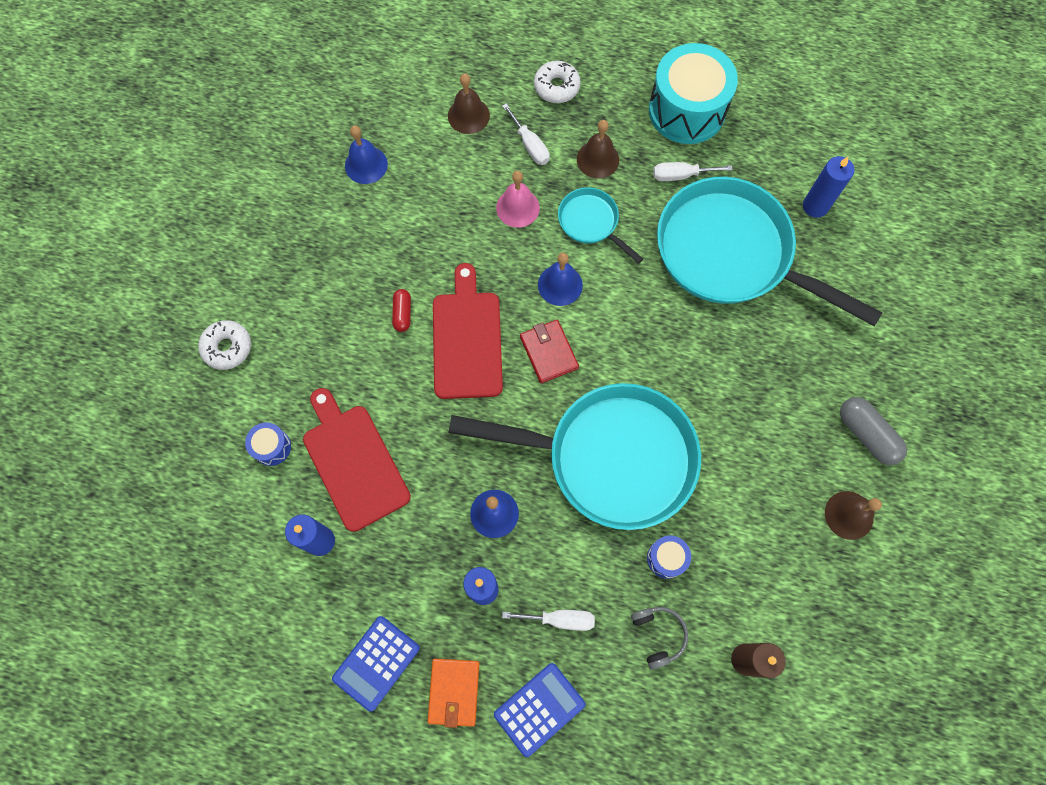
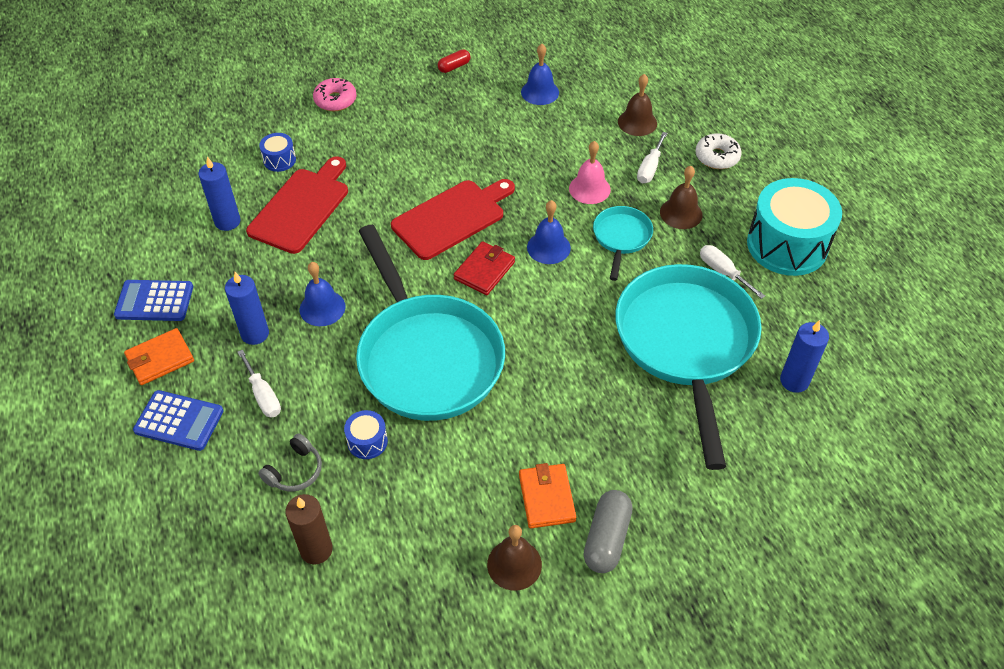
camera: 55 degrees right, 20 degrees down
white donut [198,320,251,370] -> pink donut [313,78,357,111]
red capsule [392,289,411,332] -> red capsule moved to [438,49,471,73]
none -> orange wallet [519,463,576,528]

